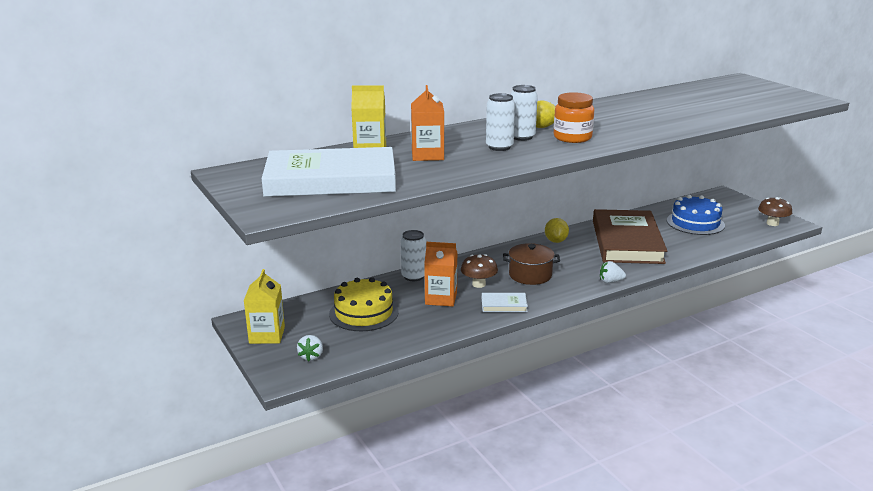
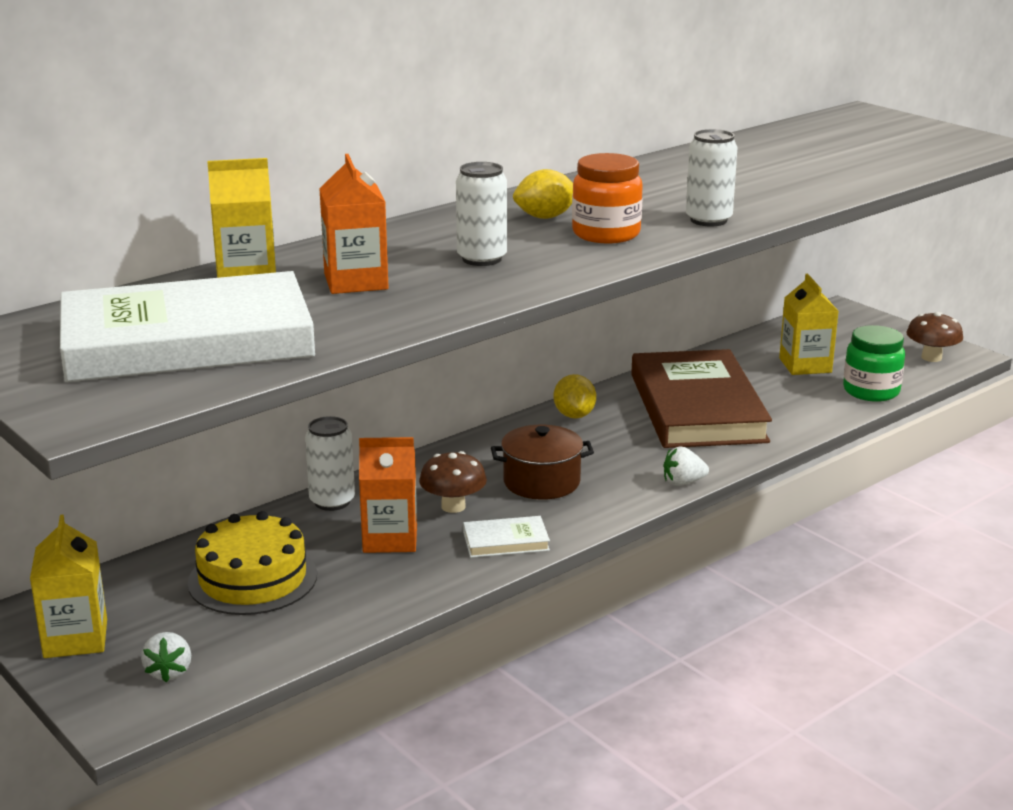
camera: 10 degrees left, 0 degrees up
white can [510,85,538,141] -> white can moved to [686,129,738,226]
blue cake [667,195,725,235] -> yellow carton [779,274,838,375]
none -> green jar [843,325,905,402]

